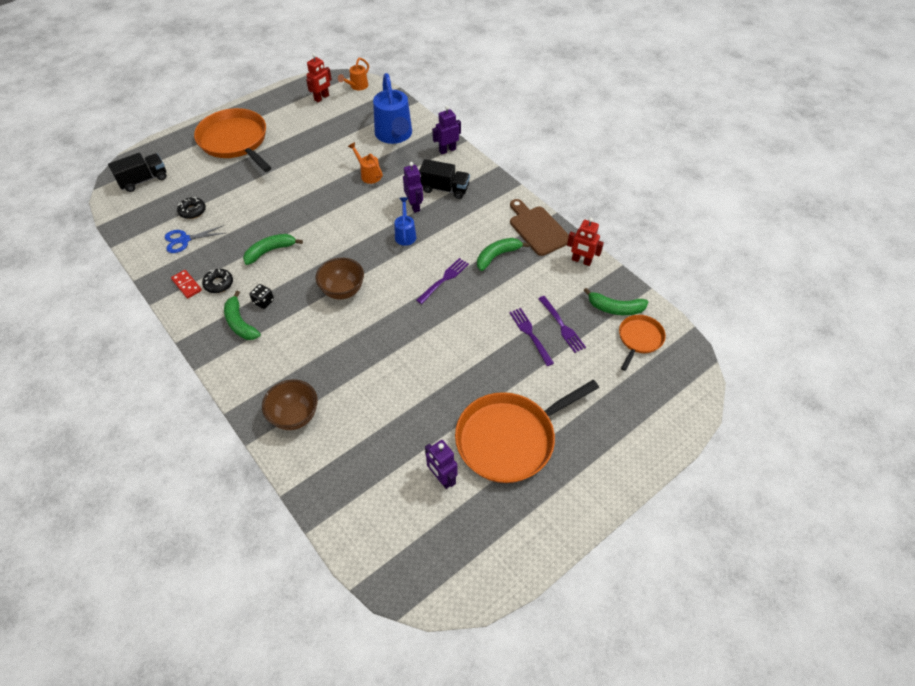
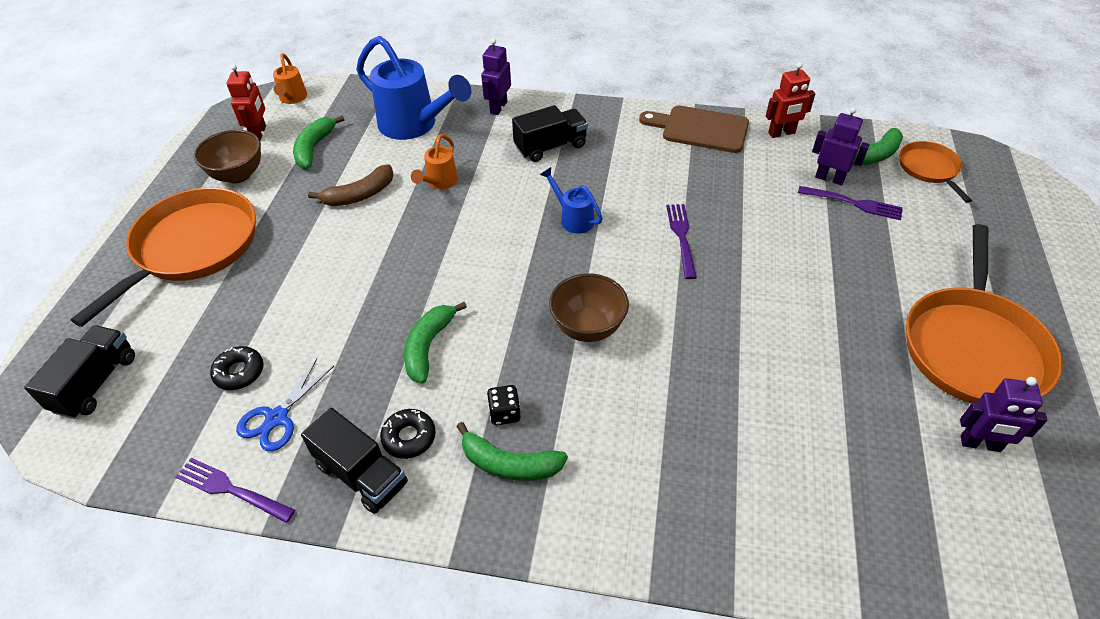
camera: 40 degrees left, 5 degrees down
red domino [171,270,202,299] -> black truck [301,408,408,514]
orange pan [194,108,271,172] -> orange pan turned 105 degrees clockwise [71,187,256,327]
brown bowl [262,380,318,430] -> brown bowl moved to [194,130,261,184]
orange watering can [348,142,383,184] -> orange watering can turned 75 degrees counterclockwise [411,134,458,189]
purple robot [403,162,423,213] -> purple robot moved to [812,107,870,185]
green banana [477,238,529,271] -> green banana moved to [293,115,344,169]
purple fork [509,308,554,366] -> purple fork moved to [176,458,295,523]
none -> brown banana [308,164,394,206]

